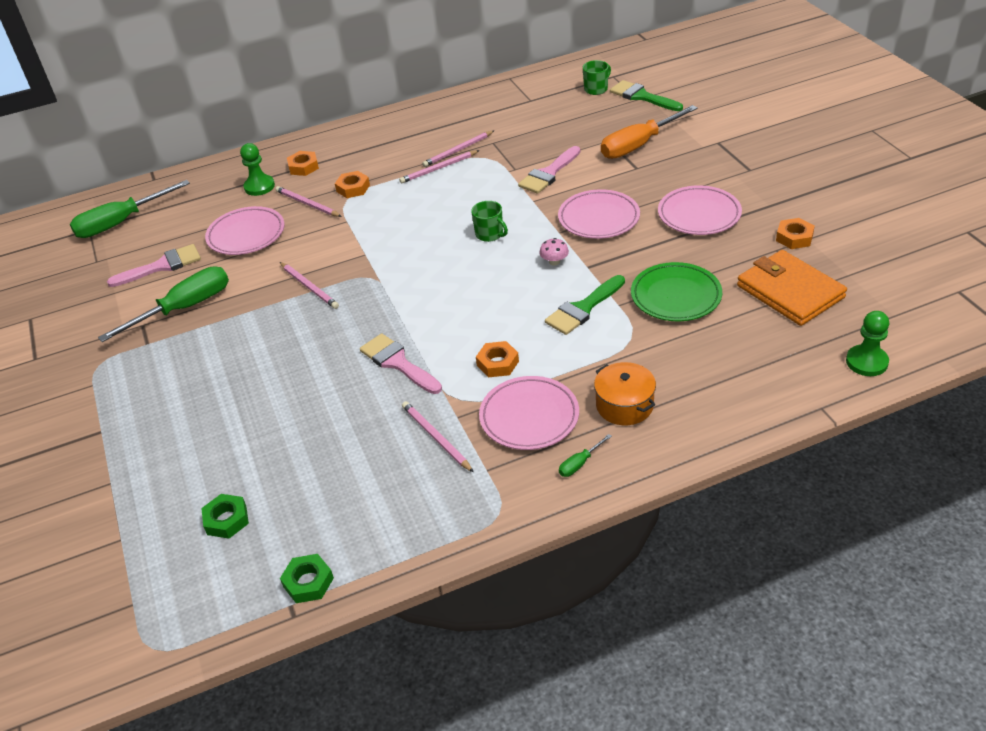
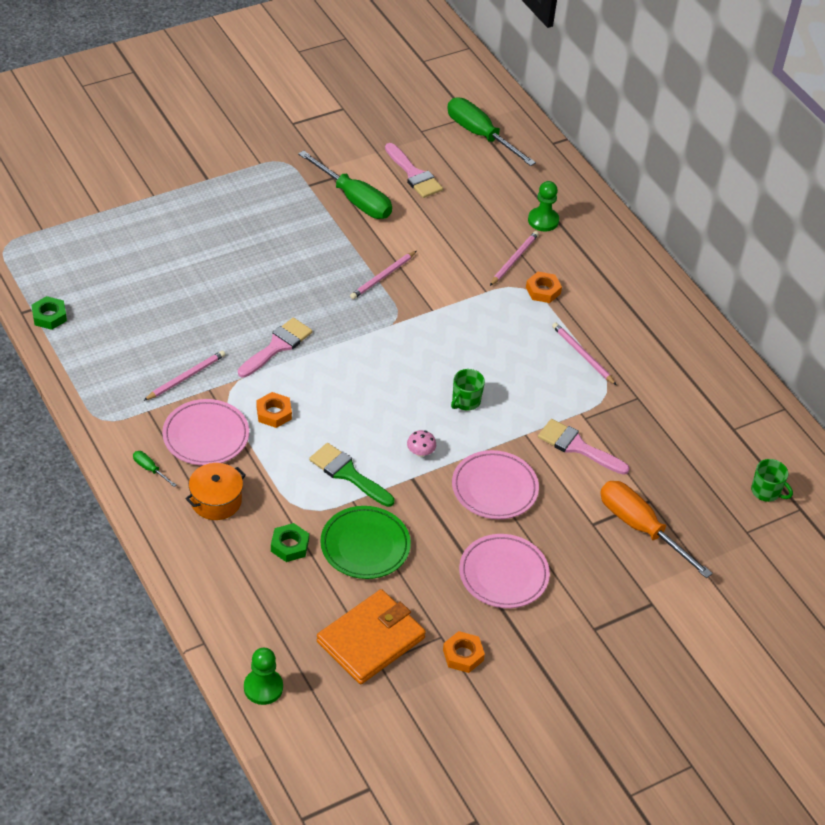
camera: 75 degrees right, 5 degrees up
green nut [201,494,249,539] -> green nut moved to [271,523,309,562]
pink plate [205,206,285,255] -> none
orange nut [287,151,319,176] -> none
pink pencil [422,131,494,167] -> none
green brush [610,80,683,111] -> none

